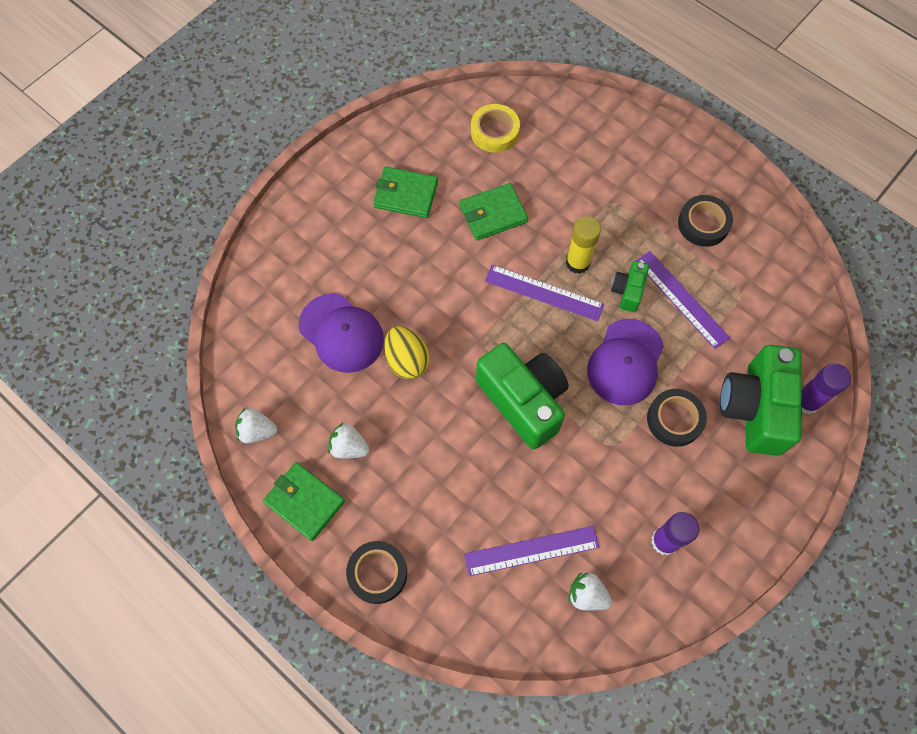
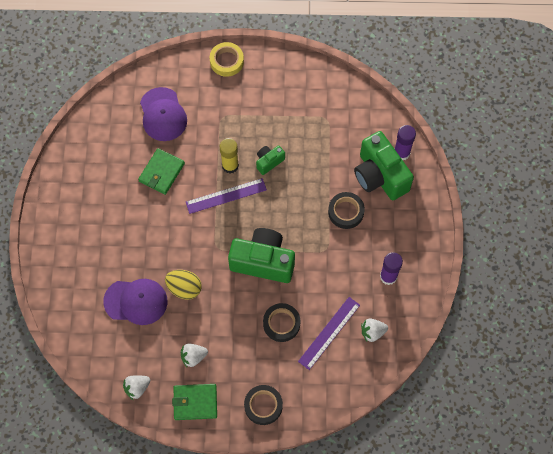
camera: 40 degrees left, 0 degrees up
green wallet [373,167,438,218] -> none
yellow tape [471,104,520,153] -> yellow tape moved to [210,42,244,77]
purple cap [587,319,664,405] -> purple cap moved to [140,87,187,141]
green camera [611,261,649,312] -> green camera turned 75 degrees clockwise [256,145,285,175]
purple ruler [636,251,730,349] -> none
black tape [678,195,733,247] -> black tape moved to [263,303,300,342]

